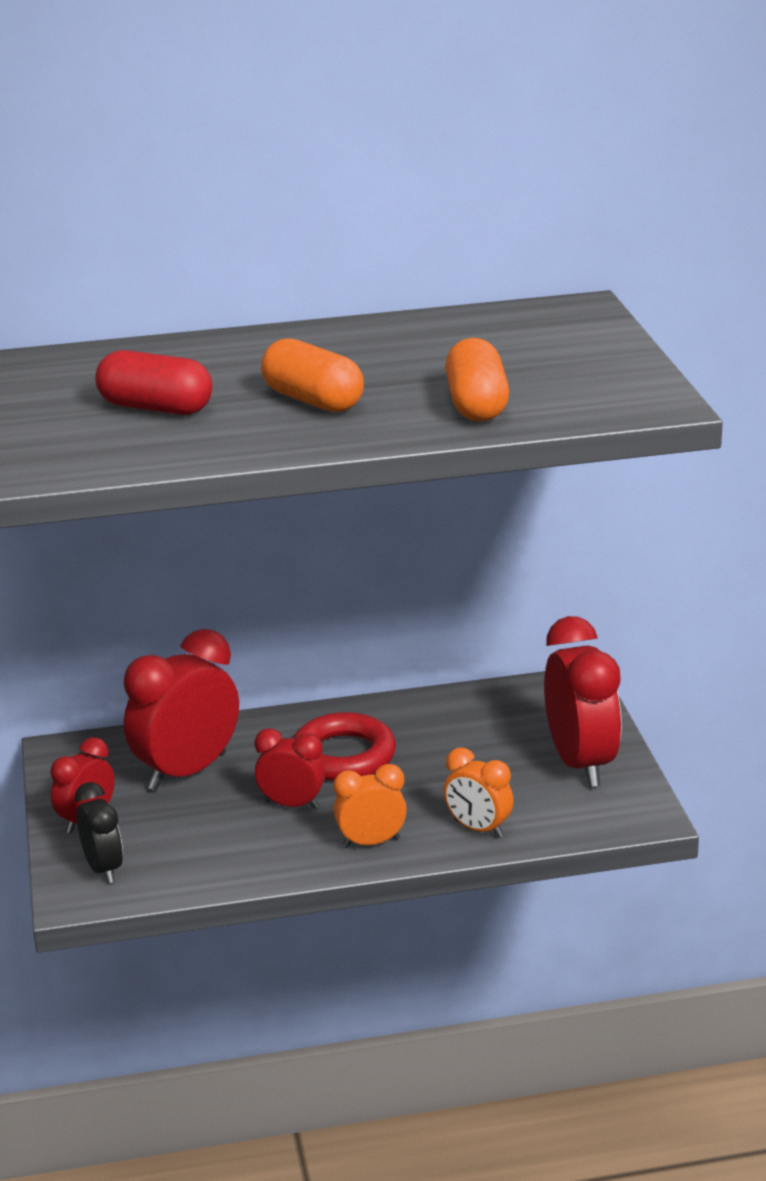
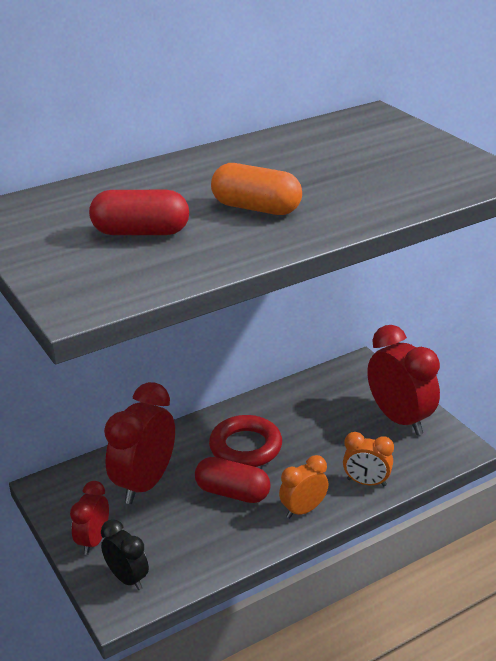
camera: 20 degrees left, 5 degrees up
red clock [254,728,325,809] -> red capsule [195,457,271,503]
orange capsule [445,338,509,422] -> none

